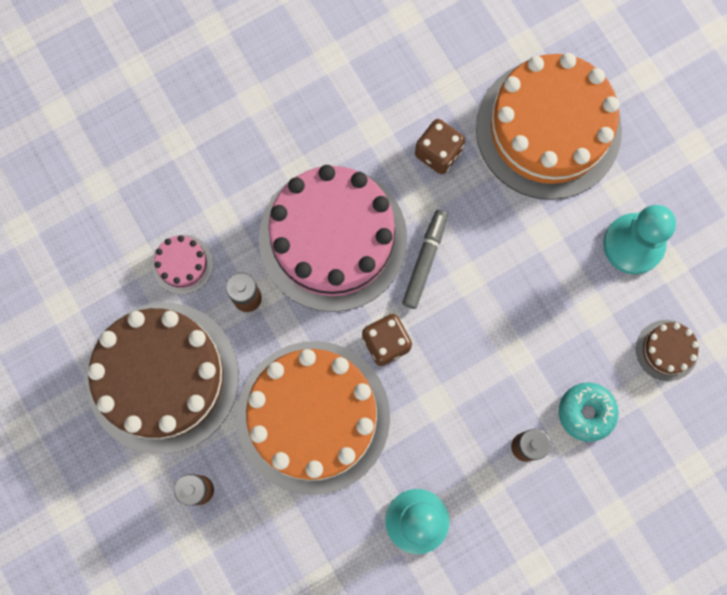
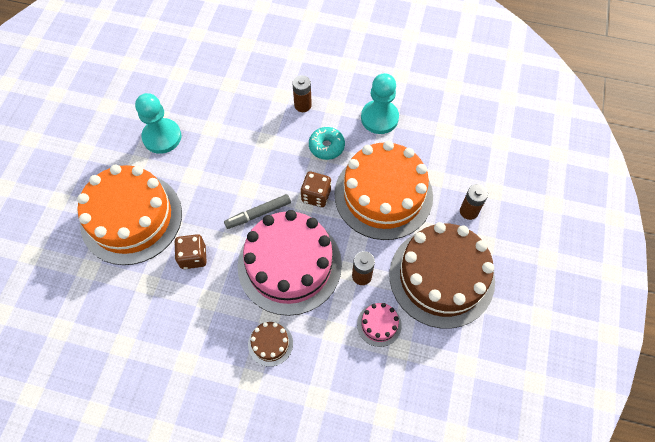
camera: 135 degrees left, 15 degrees down
turquoise donut [559,382,619,442] -> turquoise donut moved to [309,127,345,160]
brown cake [636,320,699,381] -> brown cake moved to [248,322,293,367]

